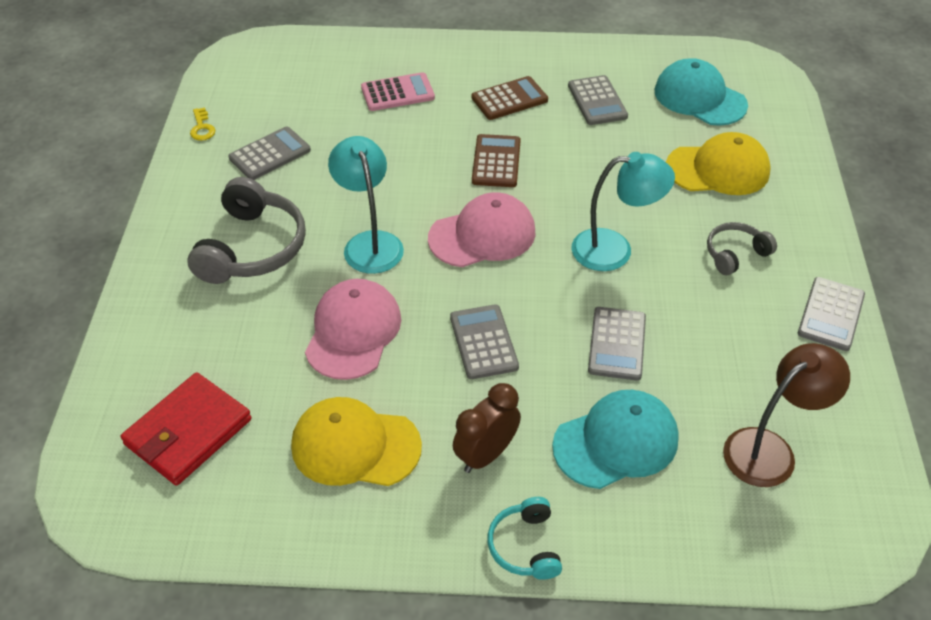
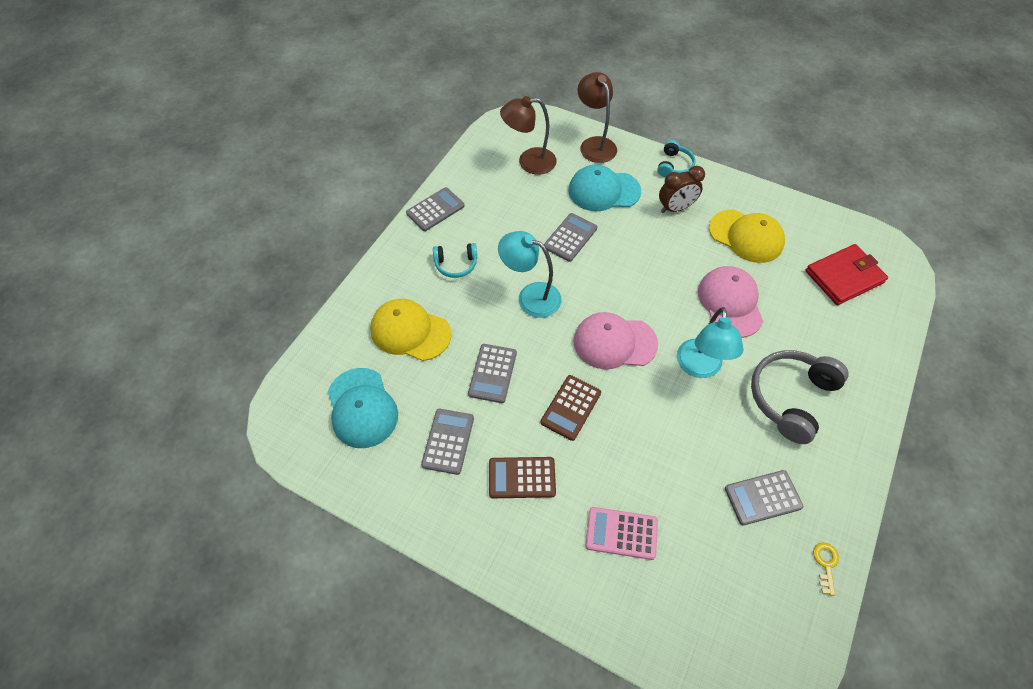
camera: 155 degrees left, 10 degrees up
pink cap [305,279,401,380] -> pink cap turned 135 degrees clockwise [698,266,763,338]
grey calculator [450,304,519,379] -> grey calculator moved to [468,344,517,403]
grey headphones [707,222,777,275] -> turquoise headphones [433,243,477,278]
none -> brown lamp [578,72,617,163]

